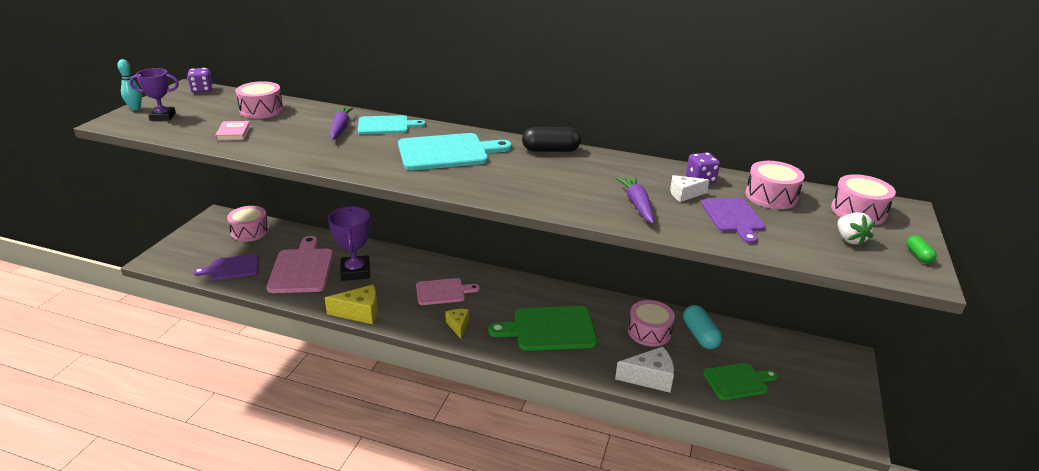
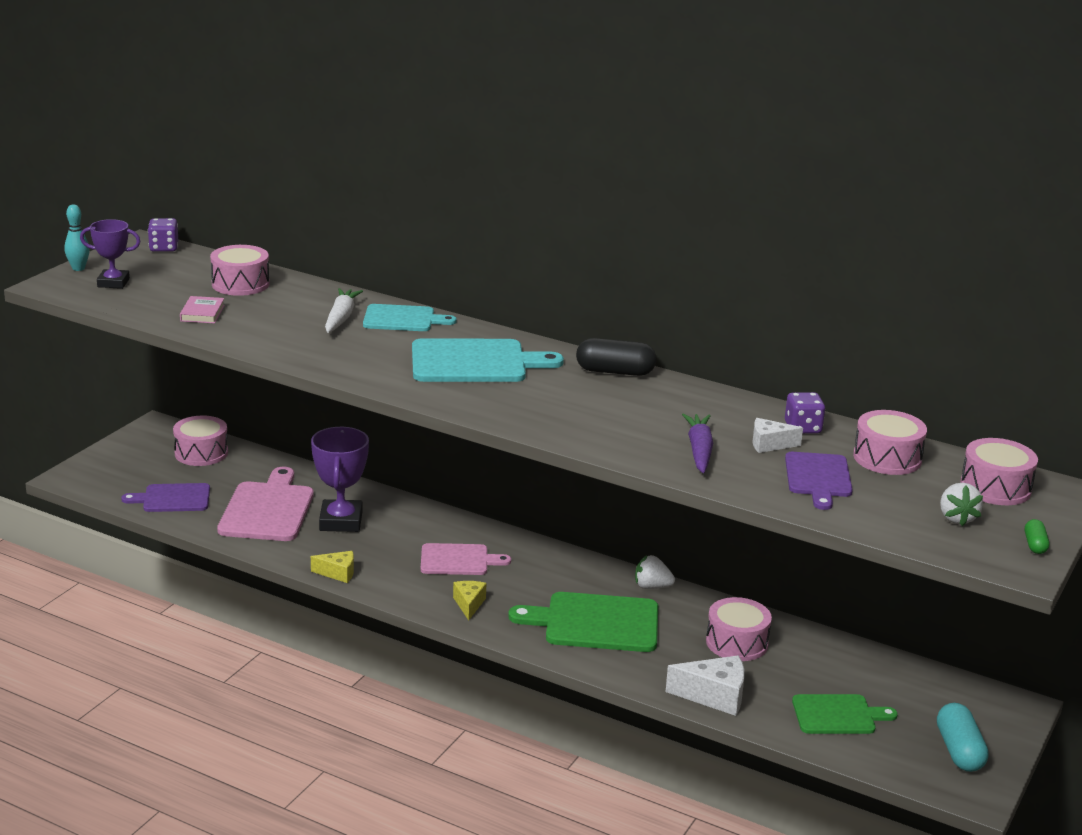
camera: 10 degrees right, 5 degrees down
yellow cheese [325,285,378,324] -> yellow cheese [311,551,354,583], size x0.62
purple carrot [330,107,354,140] -> white carrot [325,288,363,333]
turquoise capsule [683,305,722,349] -> turquoise capsule moved to [937,703,989,772]
none -> white strawberry [635,555,675,589]

